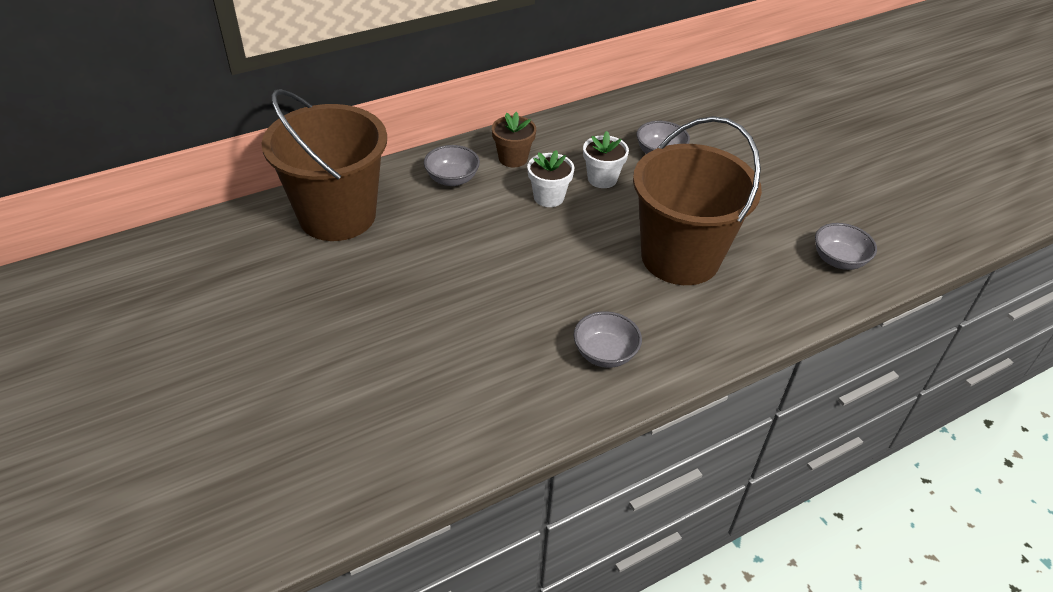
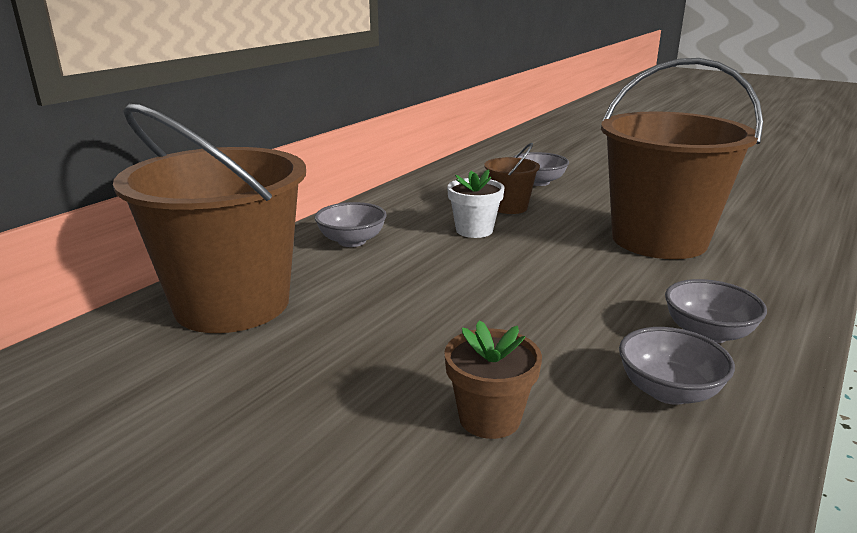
camera: 25 degrees left, 20 degrees down
brown flower pot [492,112,536,167] -> brown flower pot moved to [444,320,542,439]
white flower pot [583,131,629,188] -> brown bucket [484,143,540,214]
grey bowl [815,223,877,270] -> grey bowl moved to [619,327,735,405]

